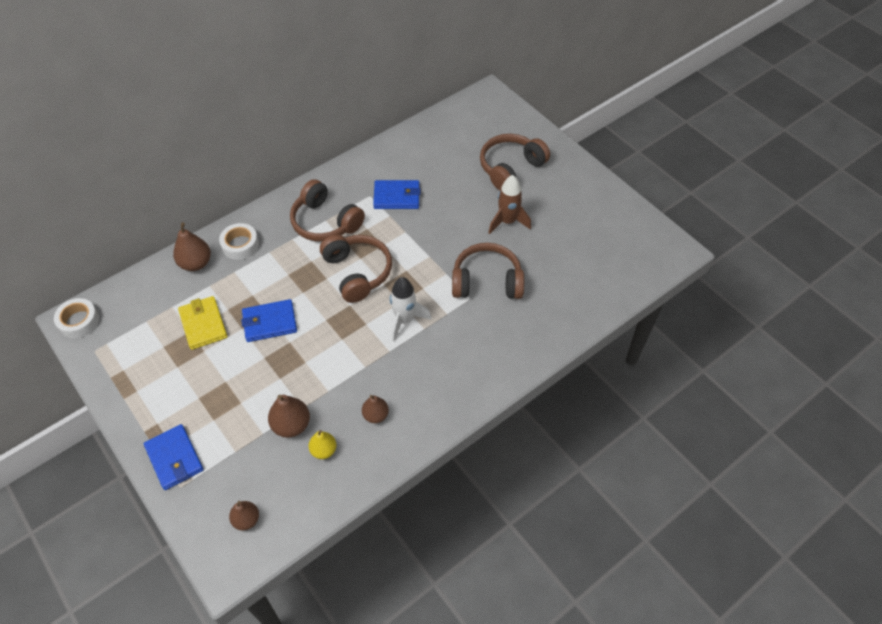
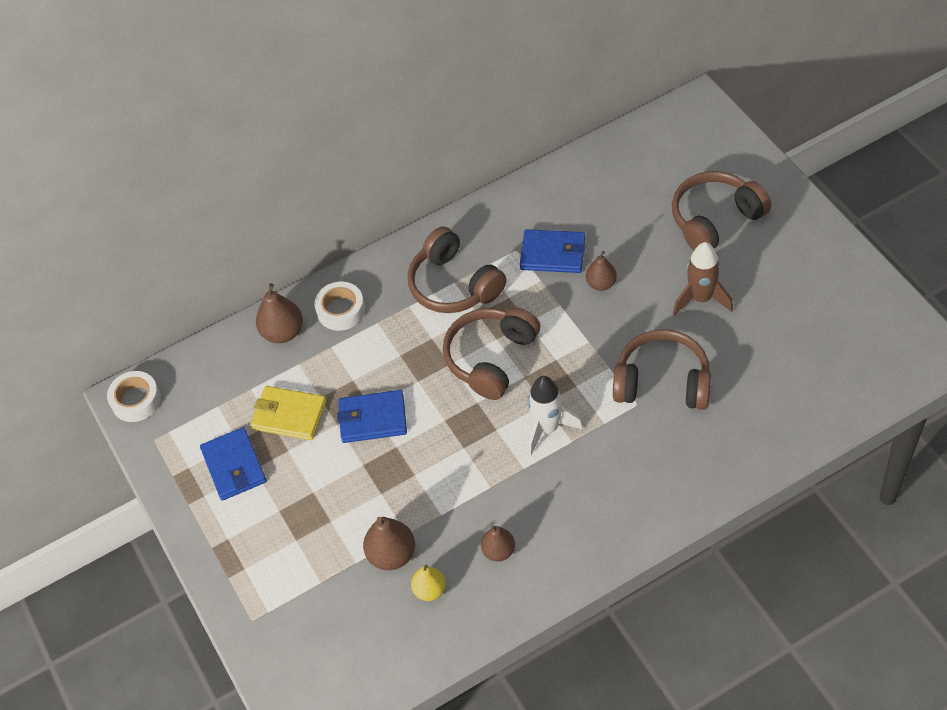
camera: 15 degrees right, 0 degrees up
blue wallet [144,424,204,490] -> blue wallet moved to [200,427,267,501]
yellow wallet [178,296,227,350] -> yellow wallet turned 60 degrees counterclockwise [250,386,326,440]
brown pear [229,501,259,530] -> brown pear moved to [586,251,617,291]
brown headphones [320,235,392,303] -> brown headphones turned 135 degrees counterclockwise [443,307,540,400]

